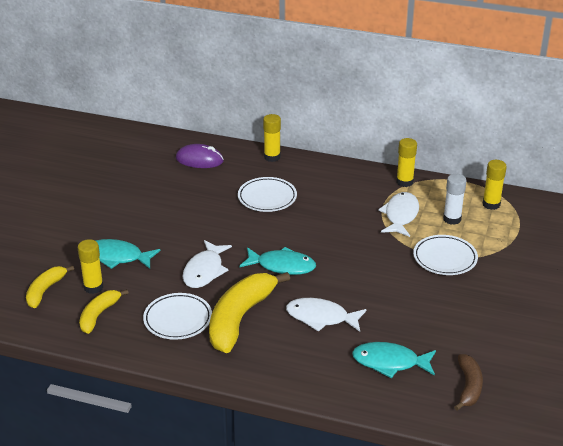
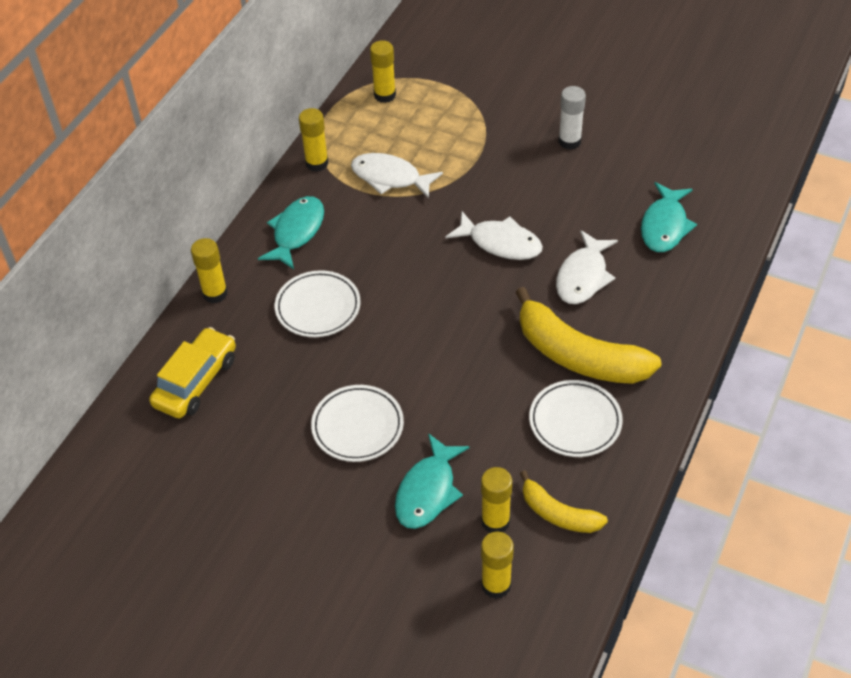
camera: 80 degrees left, 15 degrees up
yellow banana [26,265,74,308] -> yellow glue stick [481,532,514,599]
purple mouse [176,144,224,168] -> yellow car [149,327,236,418]
white fish [183,240,232,288] -> white fish moved to [446,211,543,260]
turquoise fish [240,247,316,275] -> turquoise fish moved to [258,196,324,269]
white plate [413,235,478,275] -> white plate moved to [311,385,404,462]
white glue stick [443,174,467,225] -> white glue stick moved to [558,86,586,150]
brown banana [454,354,483,411] -> none

